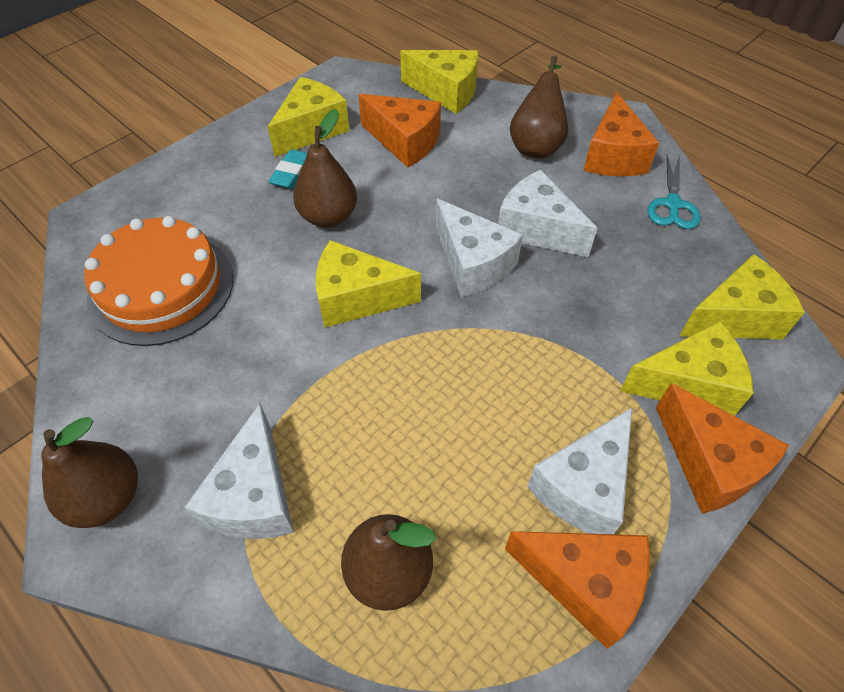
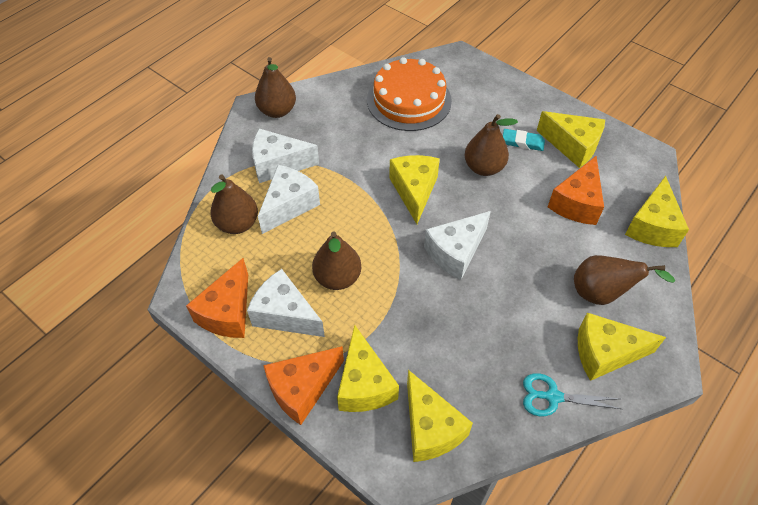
camera: 85 degrees right, 0 degrees up
white cheese [498,170,598,257] -> white cheese moved to [258,165,320,234]
orange cheese [583,92,659,176] -> yellow cheese [578,313,666,381]
none -> brown pear [312,231,361,290]

